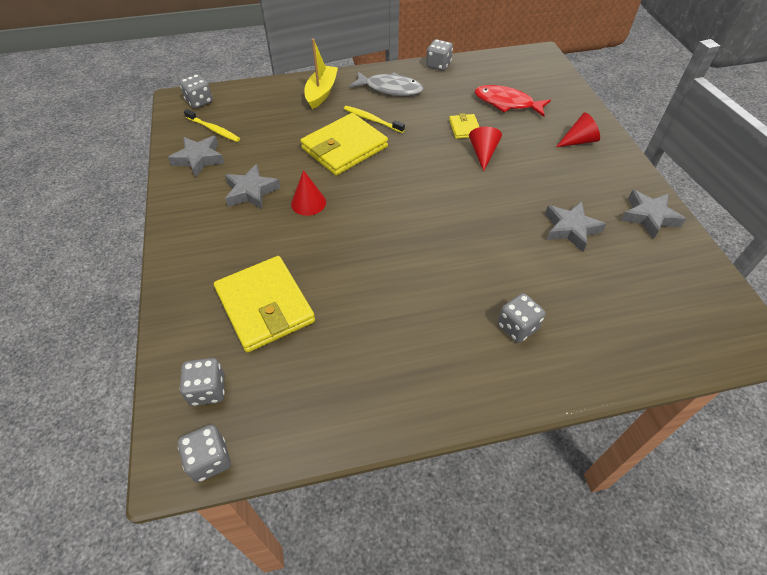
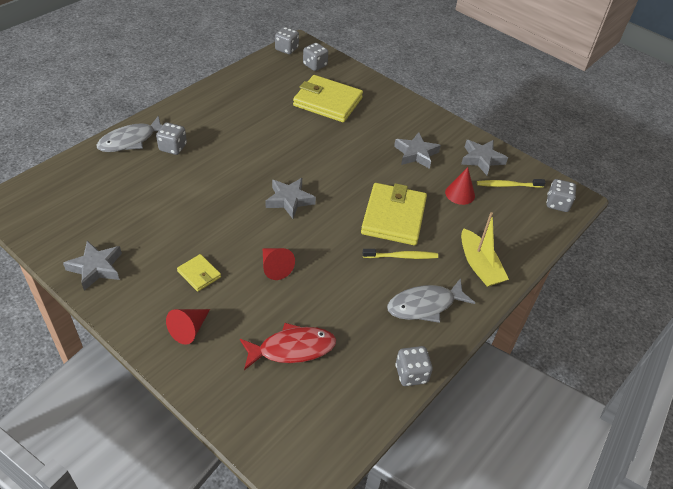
camera: 140 degrees right, 5 degrees down
red cone [291,170,326,216] -> red cone moved to [445,167,475,205]
yellow wallet [449,113,479,139] -> yellow wallet moved to [177,254,221,292]
grey star [545,201,606,252] -> grey star moved to [266,178,316,219]
none -> grey fish [96,116,163,152]

